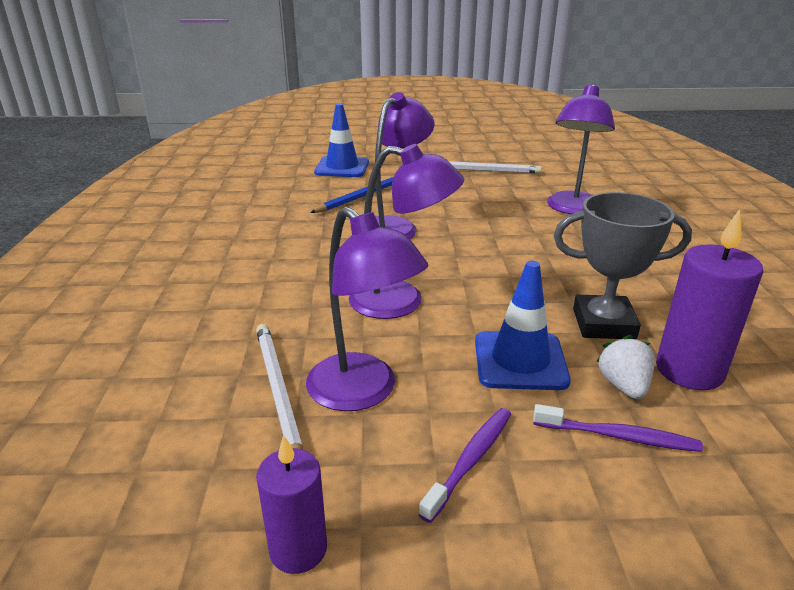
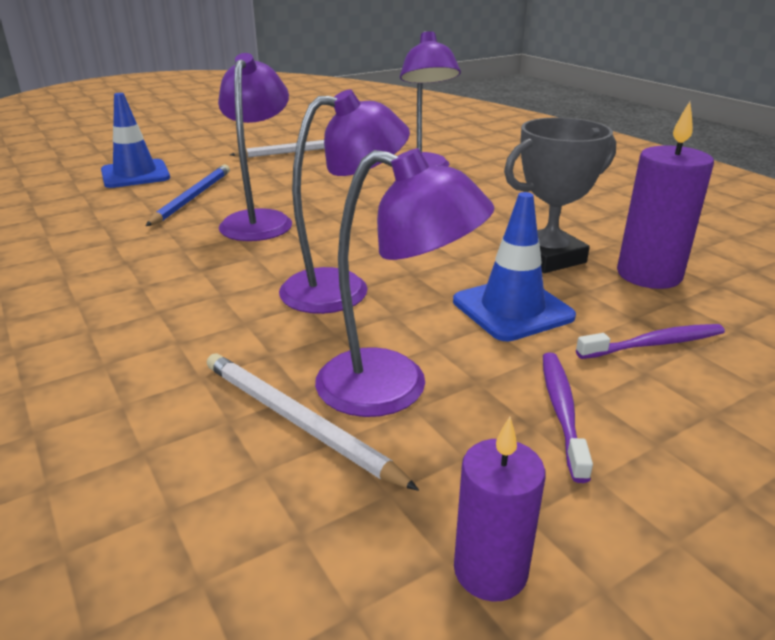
camera: 30 degrees left, 0 degrees up
white strawberry [596,335,655,399] -> none

